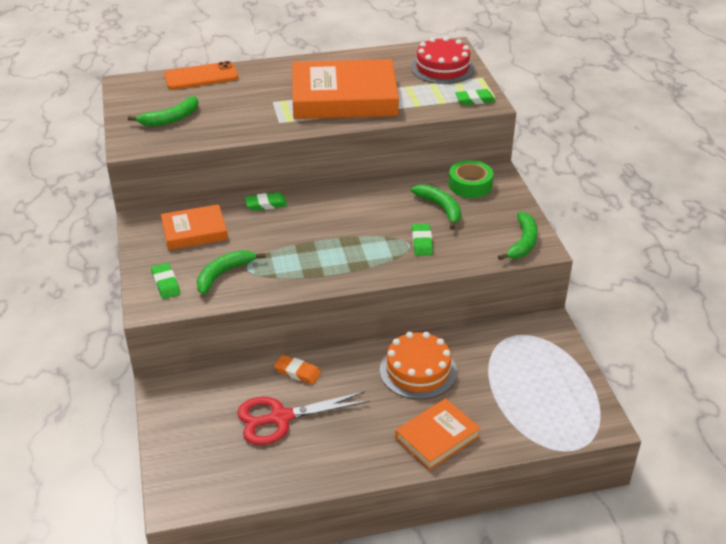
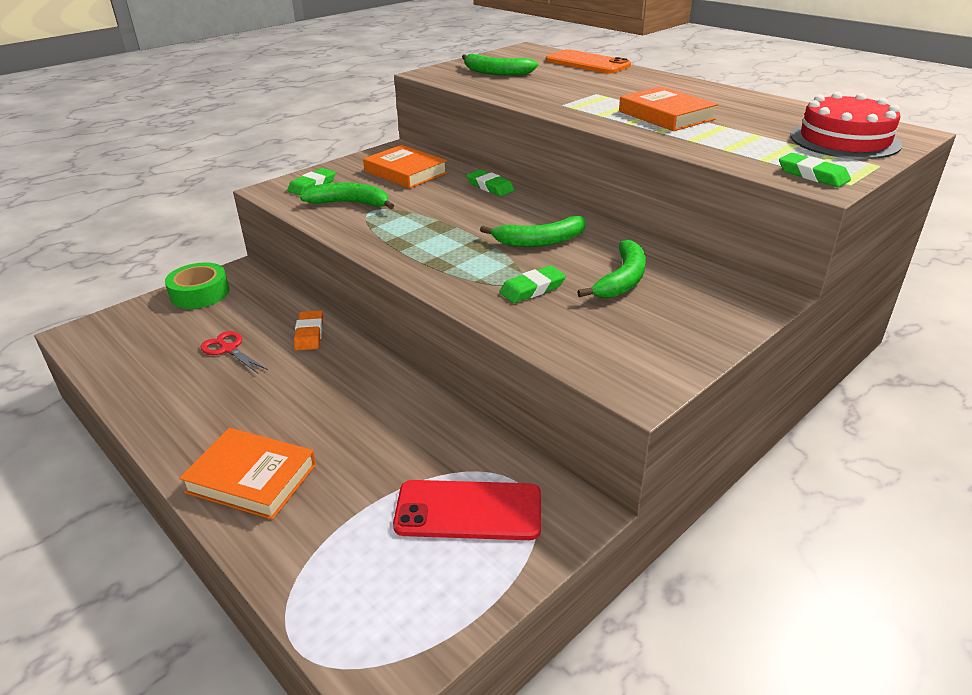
camera: 60 degrees right, 5 degrees down
red scissors [237,391,370,445] -> red scissors [201,331,268,373], size x0.54
orange book [292,59,399,119] -> orange book [619,86,718,131], size x0.54
orange cake [380,332,457,400] -> none
green tape [449,160,493,198] -> green tape moved to [165,262,229,309]
green banana [498,212,538,260] -> green banana moved to [480,216,586,247]
none -> red phone [393,480,541,540]

